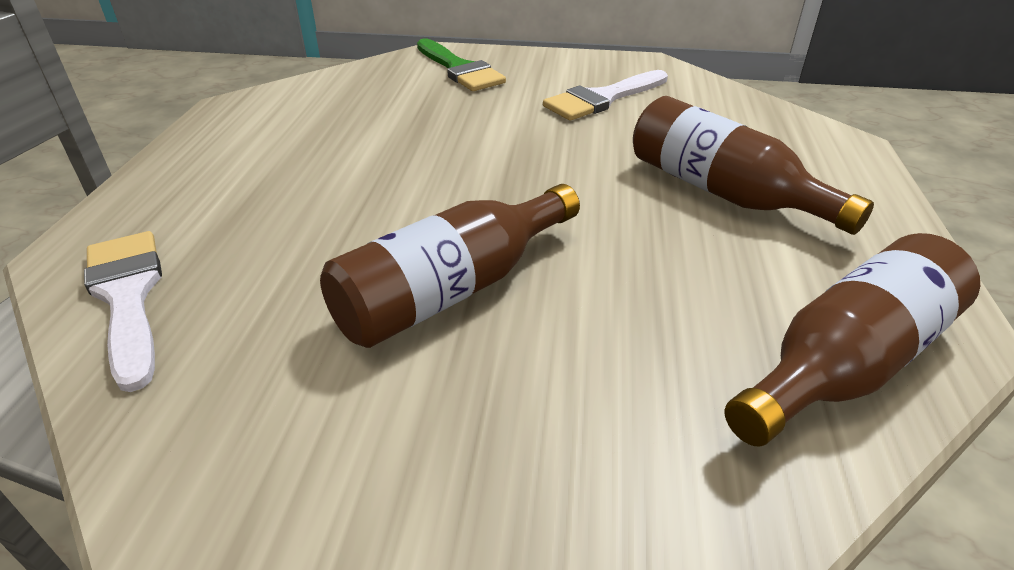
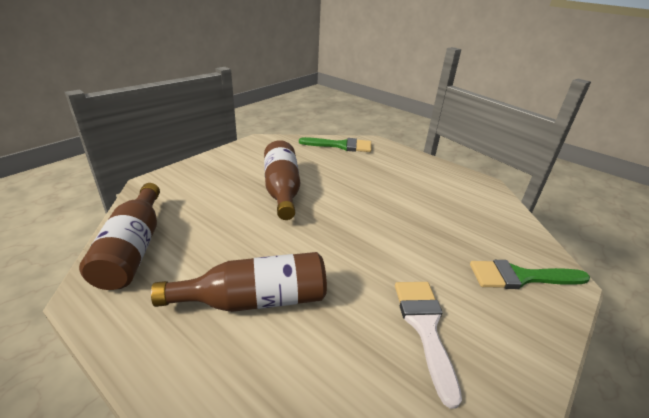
camera: 120 degrees right, 5 degrees down
white brush [84,231,162,392] -> green brush [299,137,372,152]

